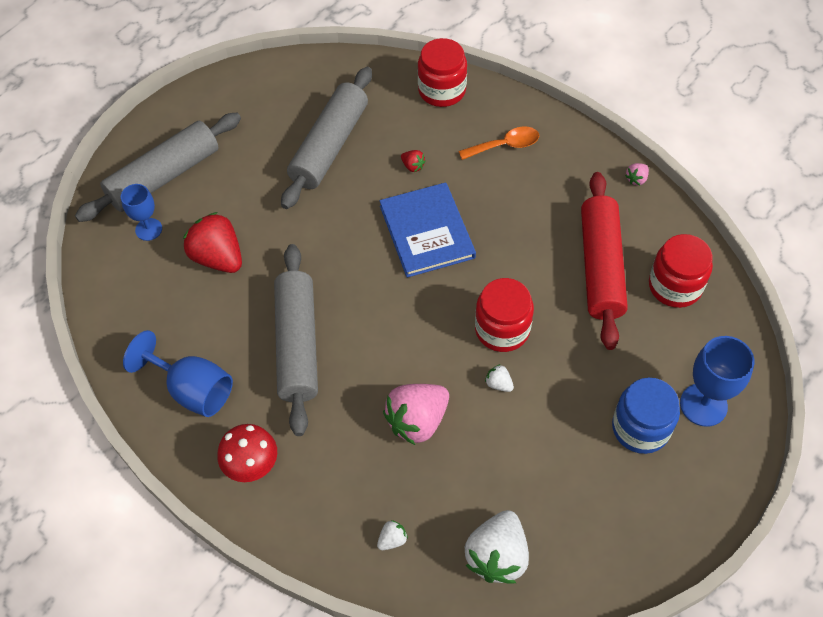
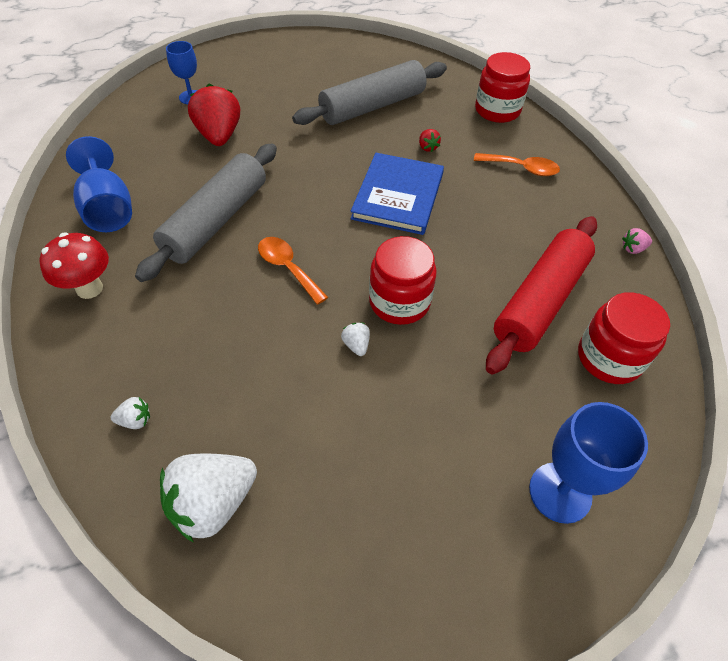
camera: 30 degrees right, 5 degrees down
grey rolling pin [75,113,241,222] -> none
pink strawberry [383,384,449,445] -> none
blue jar [612,378,680,454] -> none
none -> orange spoon [258,237,328,305]

